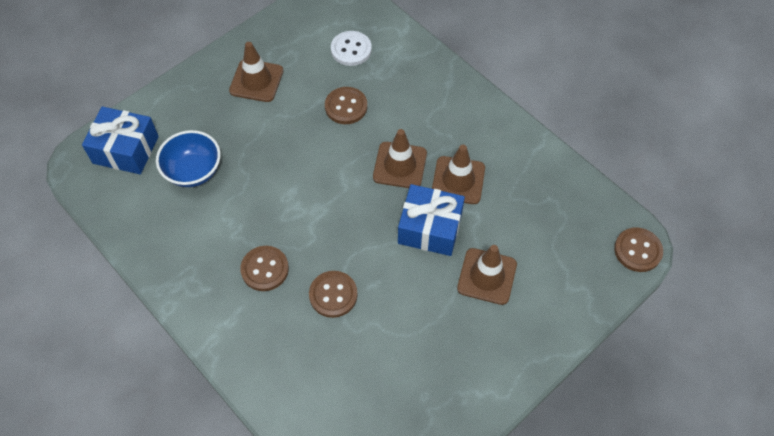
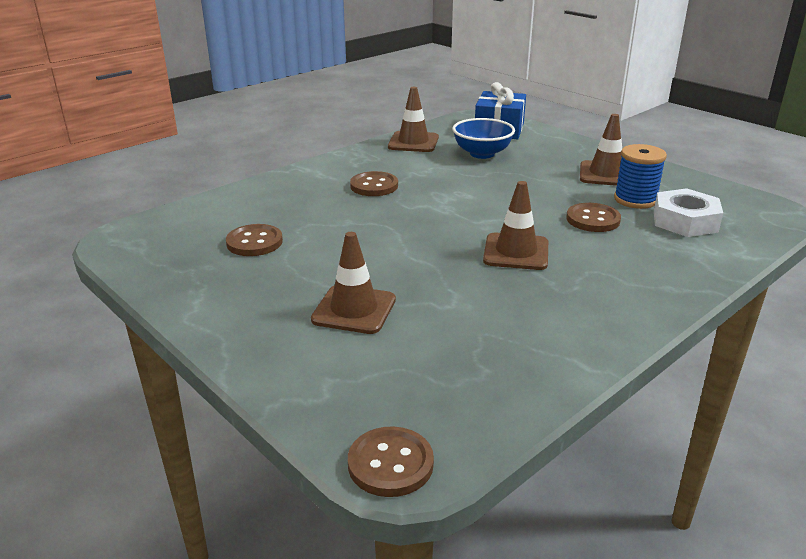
camera: 90 degrees right, 30 degrees down
brown button [309,271,358,318] -> brown button moved to [226,224,283,256]
white button [331,31,372,66] -> white nut [654,188,723,237]
blue gift [398,184,465,256] -> none
brown traffic cone [432,145,485,204] -> brown traffic cone moved to [388,87,439,152]
none -> blue spool [614,144,667,209]

